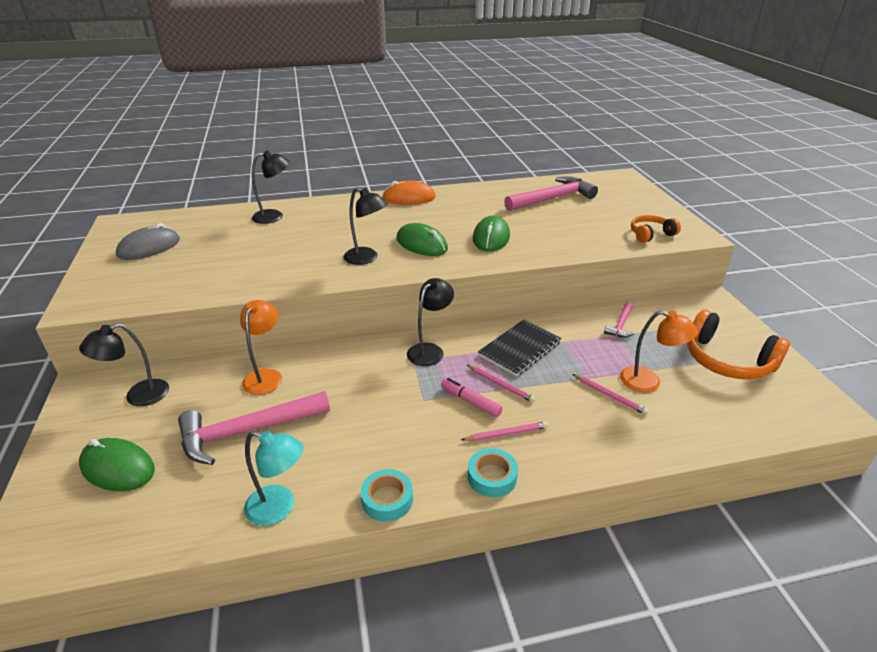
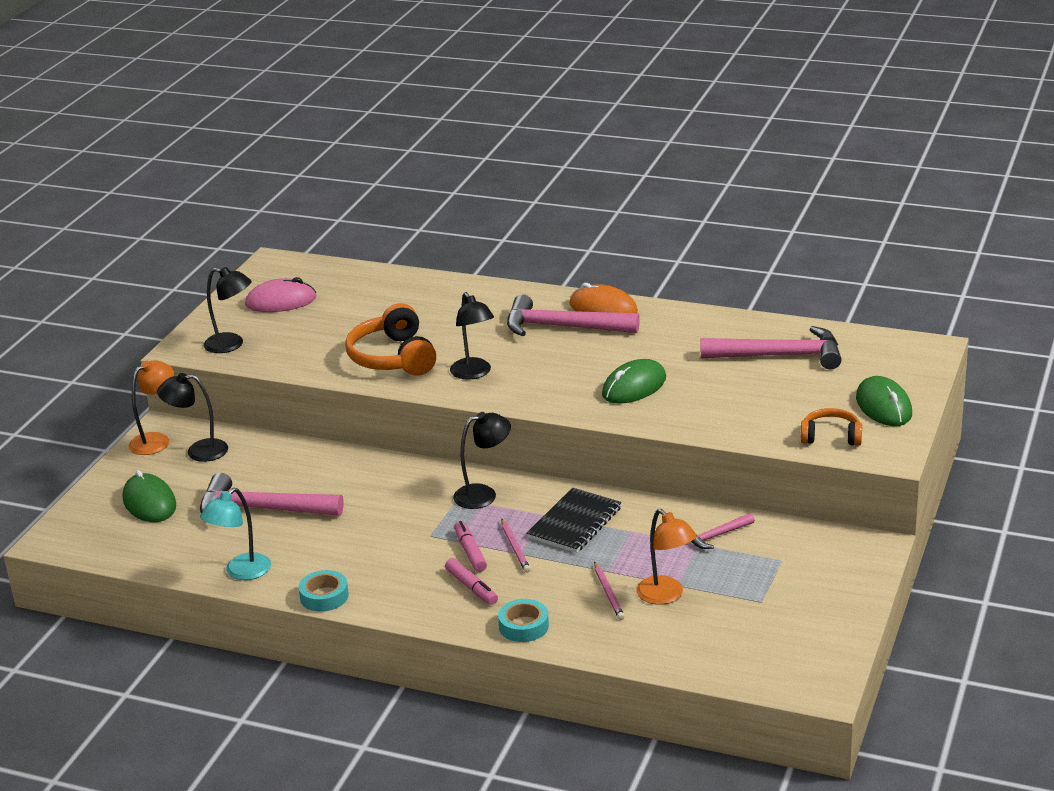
camera: 35 degrees right, 5 degrees down
grey mouse [116,223,180,260] -> pink mouse [245,277,316,312]
orange lamp [240,300,282,395] -> orange lamp moved to [129,360,174,455]
turquoise lamp [244,431,304,526] -> turquoise lamp turned 75 degrees clockwise [200,488,271,580]
black lamp [252,150,289,224] -> black lamp moved to [204,267,252,353]
green mouse [396,223,448,256] -> green mouse moved to [856,376,912,426]
pink pencil [461,422,548,441] -> pink marker [445,558,498,605]
turquoise tape [468,448,518,497] -> turquoise tape moved to [498,599,549,642]
black notebook [478,319,562,376] -> black notebook turned 45 degrees counterclockwise [527,488,622,553]
orange headphones [687,310,790,379] -> orange headphones moved to [345,303,437,376]
none -> pink hammer [507,294,640,336]

